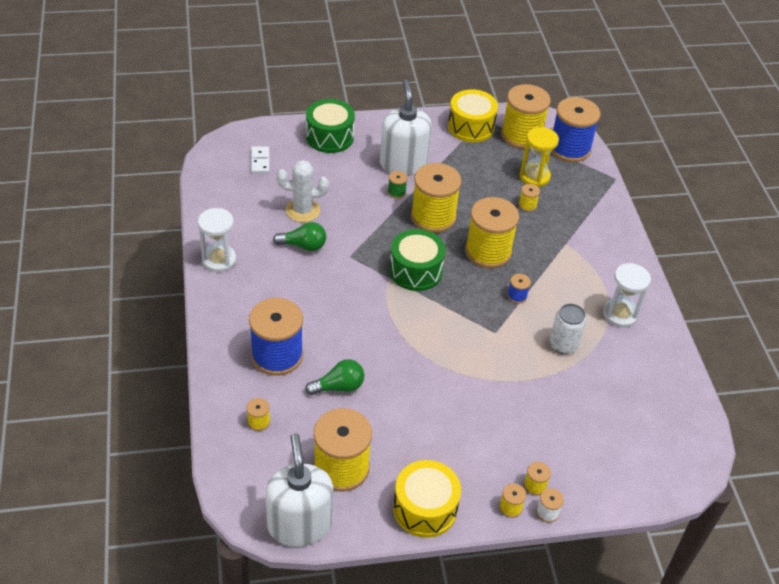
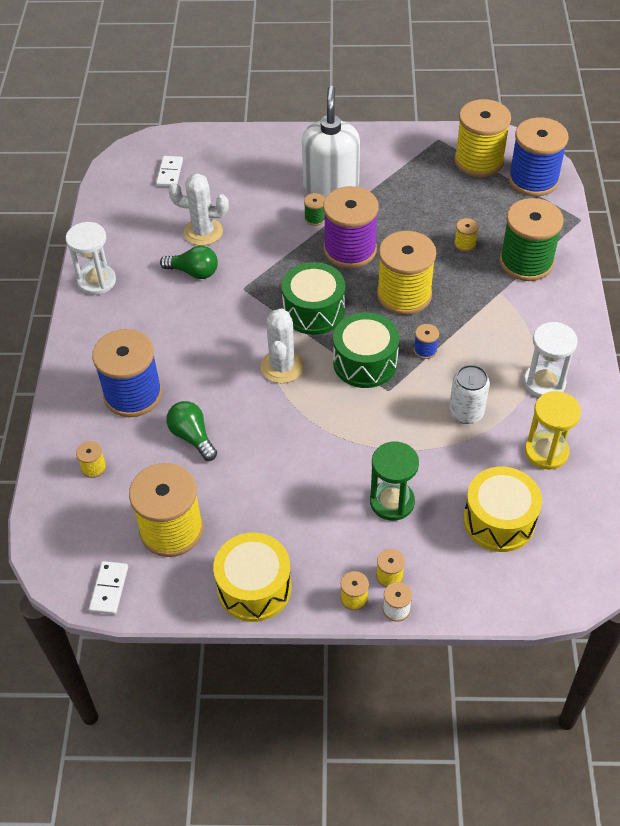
camera: 15 degrees right, 5 degrees up
white soap dispenser [266,433,333,547] -> white domino [89,561,128,615]
green light bulb [305,359,364,395] -> green light bulb turned 120 degrees counterclockwise [166,401,217,461]
green drum [306,99,355,153] -> green drum moved to [333,312,399,388]
yellow spool [411,163,462,233] -> purple spool [323,186,378,268]
yellow drum [448,89,498,142] -> yellow drum moved to [463,467,542,552]
yellow hourglass [520,127,559,187] -> yellow hourglass moved to [525,391,581,470]
none -> white cactus [260,309,304,383]
none -> green hourglass [370,442,419,521]
none -> green spool [500,198,563,281]

